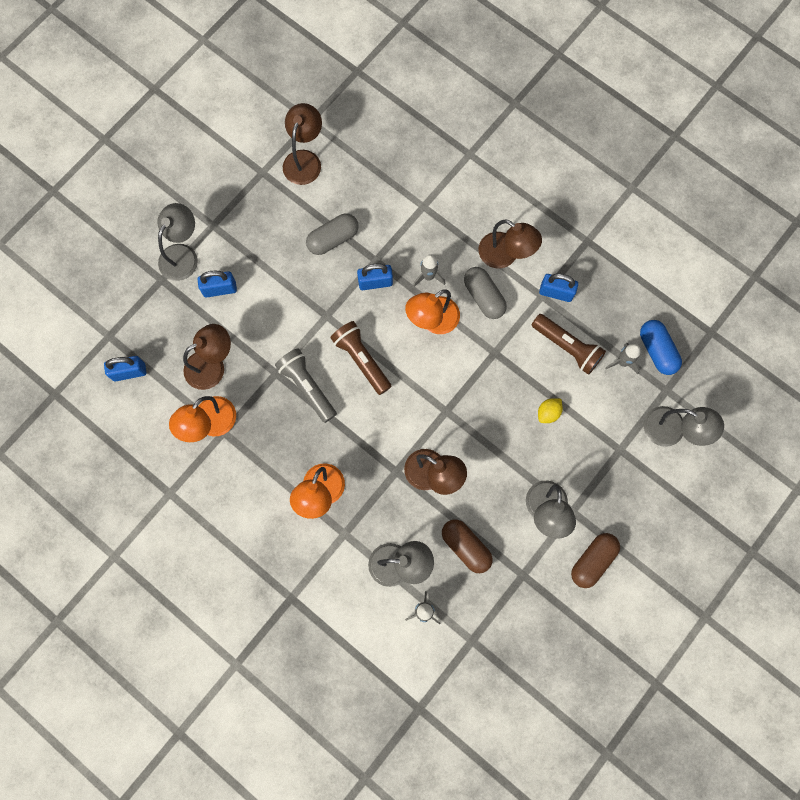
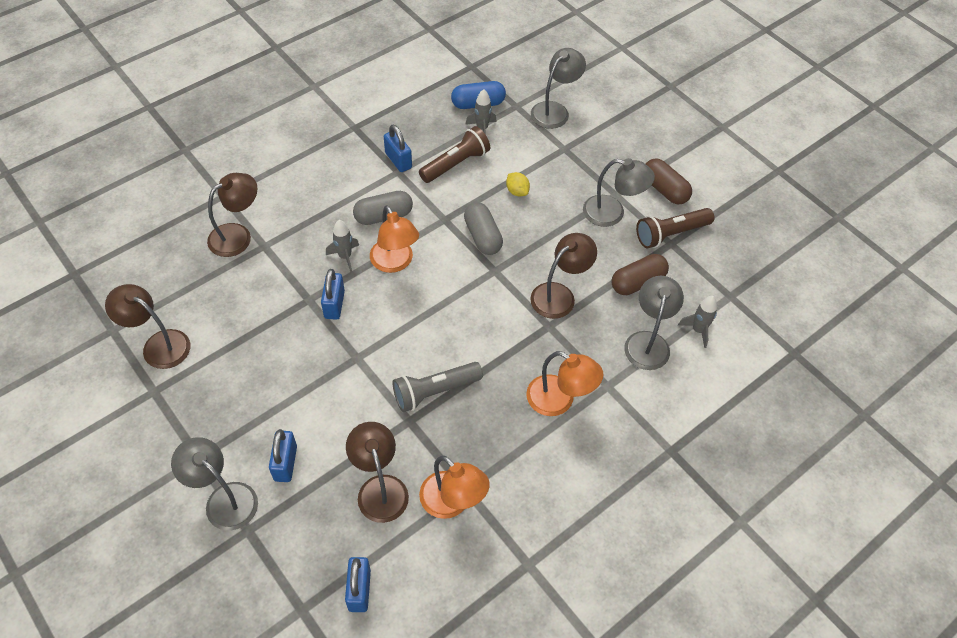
camera: 80 degrees left, 20 degrees down
grey capsule [306,213,359,255] -> grey capsule moved to [464,202,503,255]
brown flashlight [330,321,392,395] -> brown flashlight moved to [636,208,714,248]
brown lamp [479,219,542,268] -> brown lamp moved to [207,173,257,257]
blue padlock [539,274,578,302] -> blue padlock turned 60 degrees counterclockwise [384,124,412,172]

